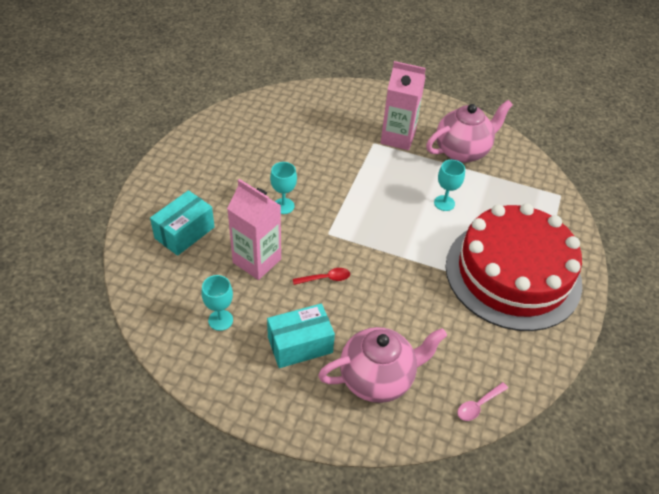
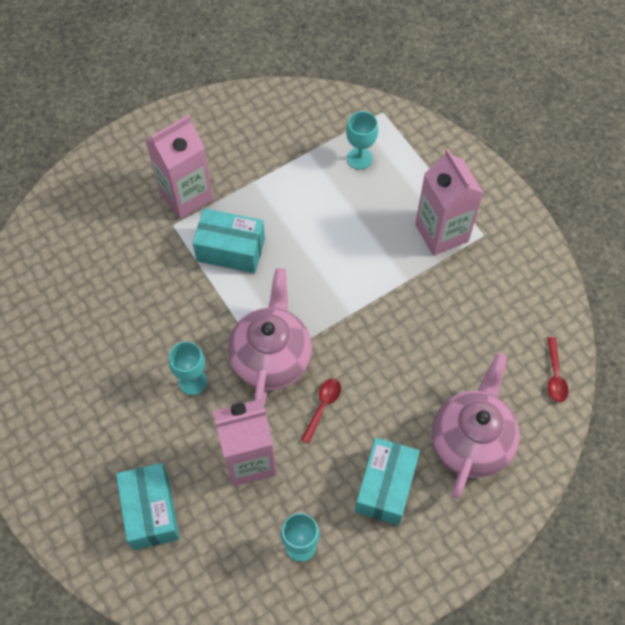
camera: 50 degrees left, 15 degrees up
pink teapot [426,100,513,163] -> pink teapot moved to [228,268,312,406]
turquoise goblet [434,160,465,211] -> turquoise goblet moved to [346,111,378,170]
red cake [445,203,582,331] -> pink carton [415,149,484,256]
pink spoon [457,382,508,421] -> red spoon [547,337,568,402]
none -> turquoise box [193,208,265,273]

